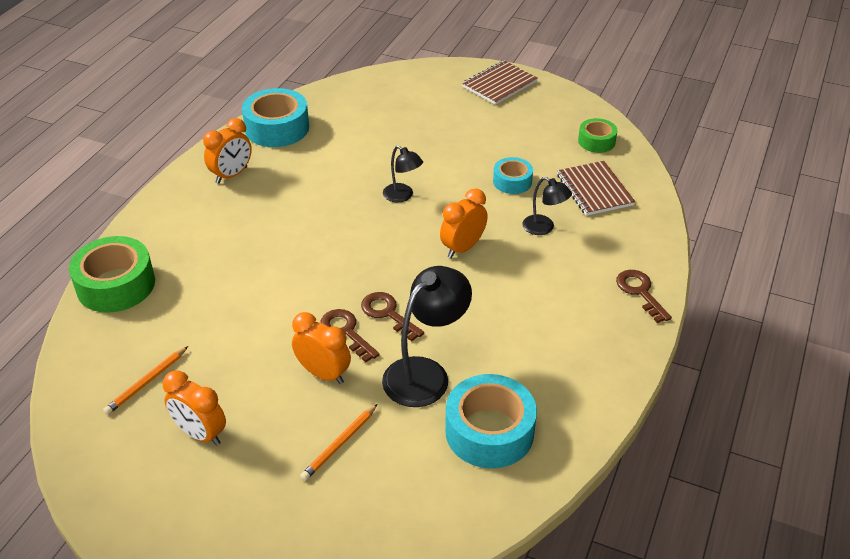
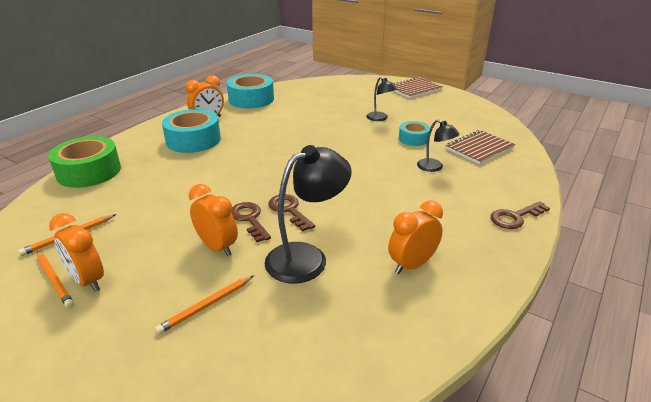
camera: 10 degrees right, 10 degrees down
black lamp [383,145,423,203] -> black lamp moved to [366,77,397,121]
orange clock [440,188,488,258] -> orange clock moved to [388,200,443,274]
turquoise tape [445,374,537,468] -> turquoise tape moved to [162,109,221,153]
brown notebook [557,161,635,216] -> brown notebook turned 60 degrees clockwise [445,130,515,165]
green tape [578,118,617,153] -> none
brown key [616,270,672,323] -> brown key turned 105 degrees counterclockwise [491,201,550,229]
none -> orange pencil [37,251,74,308]

